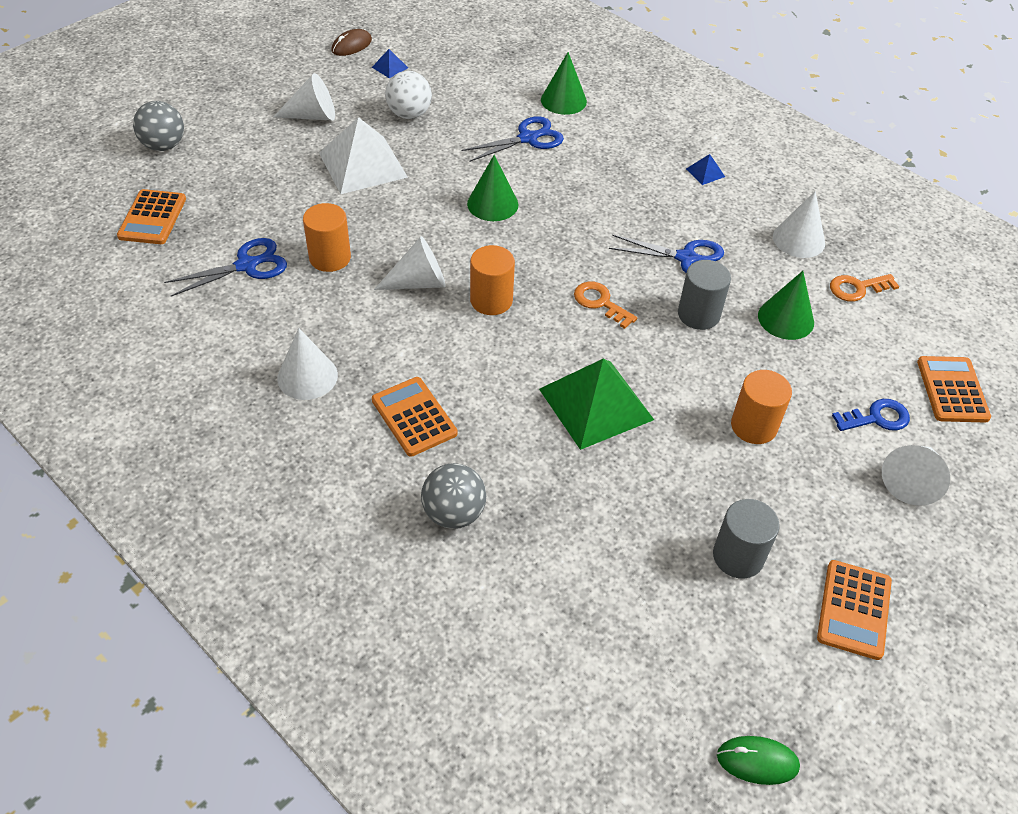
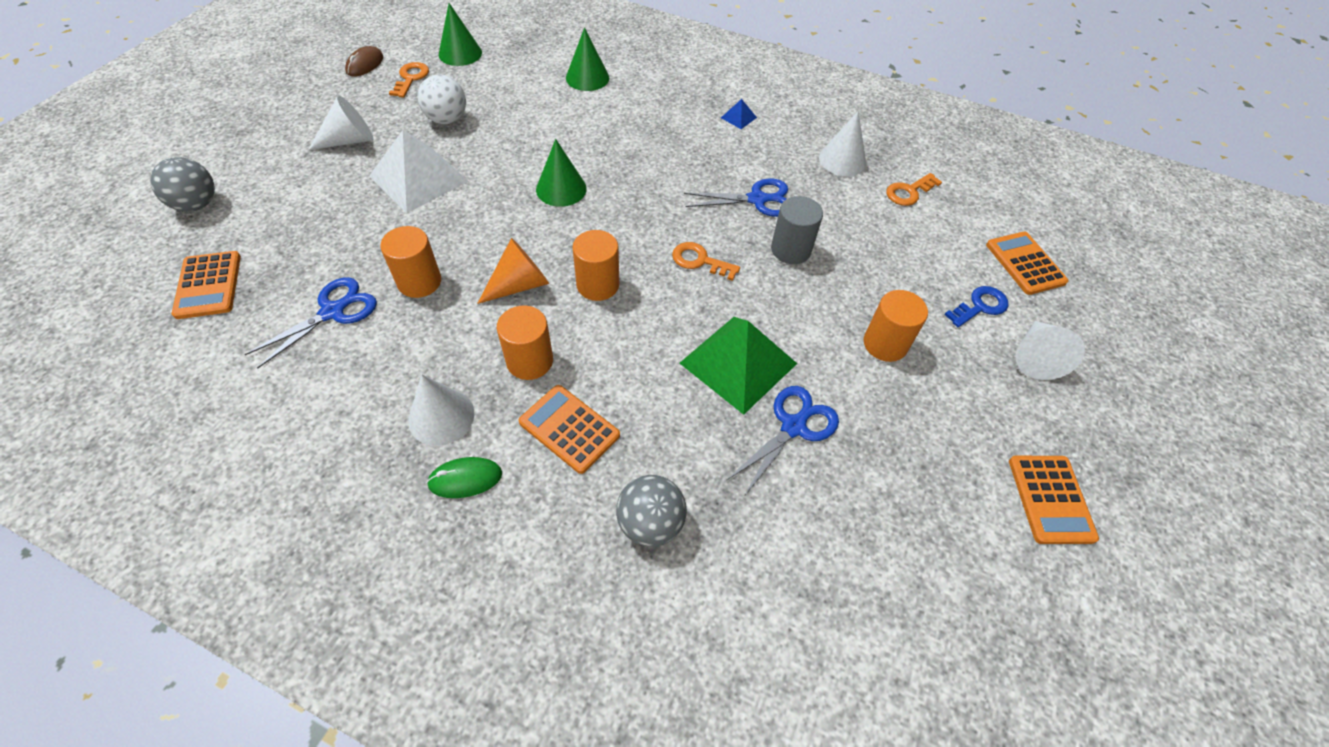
camera: 20 degrees left, 5 degrees up
blue pyramid [372,49,408,78] -> orange key [389,62,429,98]
white cone [374,236,446,290] -> orange cone [477,238,549,304]
blue scissors [461,116,564,162] -> blue scissors moved to [727,386,839,495]
grey cylinder [713,499,780,579] -> none
green mouse [717,736,800,785] -> green mouse moved to [427,457,502,498]
green cone [758,271,814,340] -> green cone moved to [439,3,482,66]
none -> orange cylinder [497,305,553,380]

